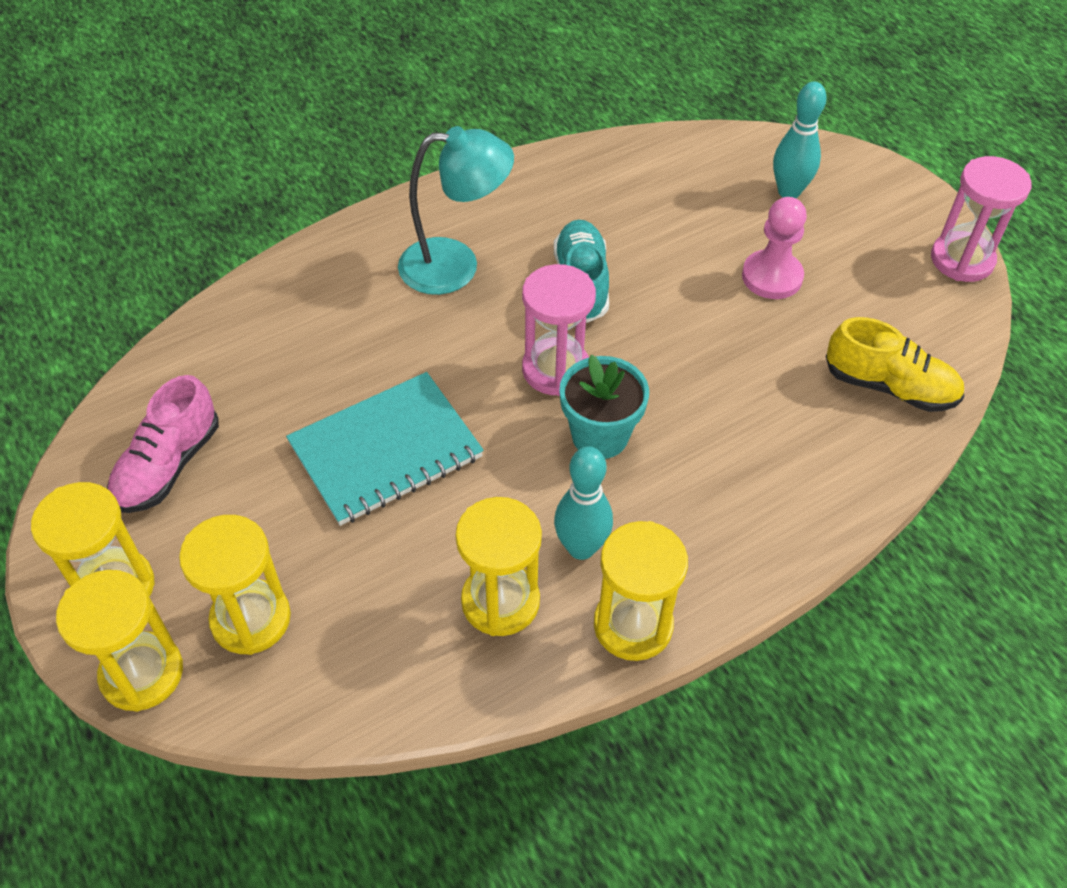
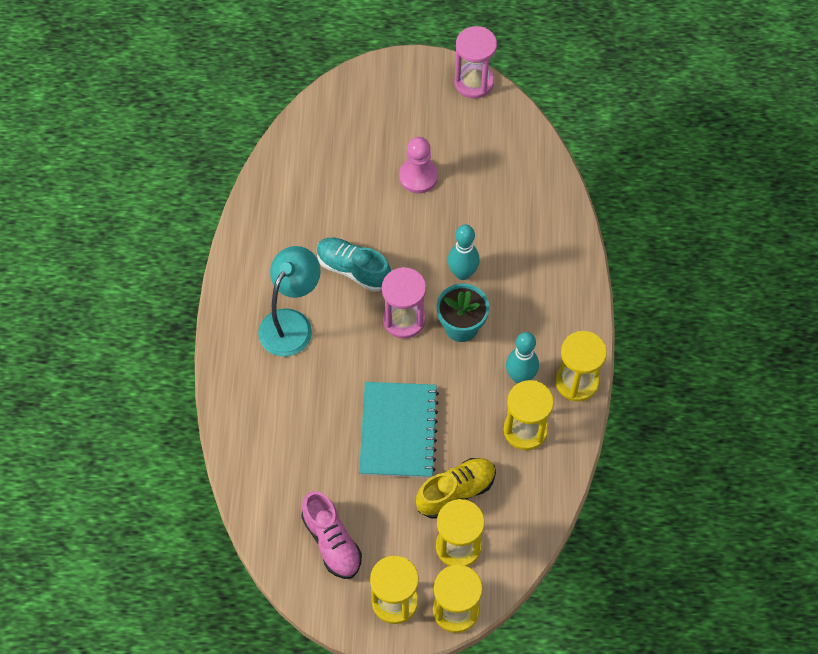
camera: 55 degrees left, 10 degrees up
turquoise bowling pin [773,82,827,198] -> turquoise bowling pin moved to [448,225,480,280]
yellow shoe [826,317,964,412] -> yellow shoe moved to [416,458,496,519]

